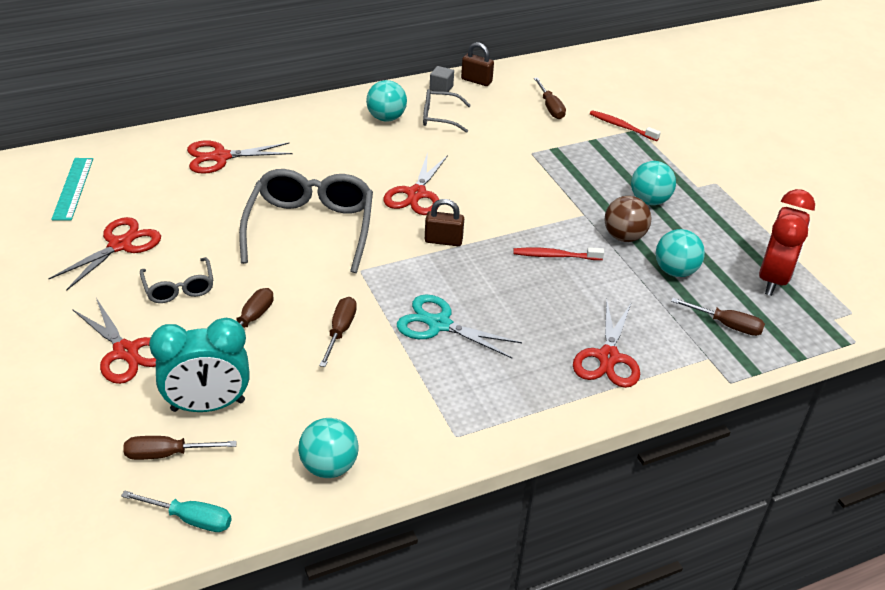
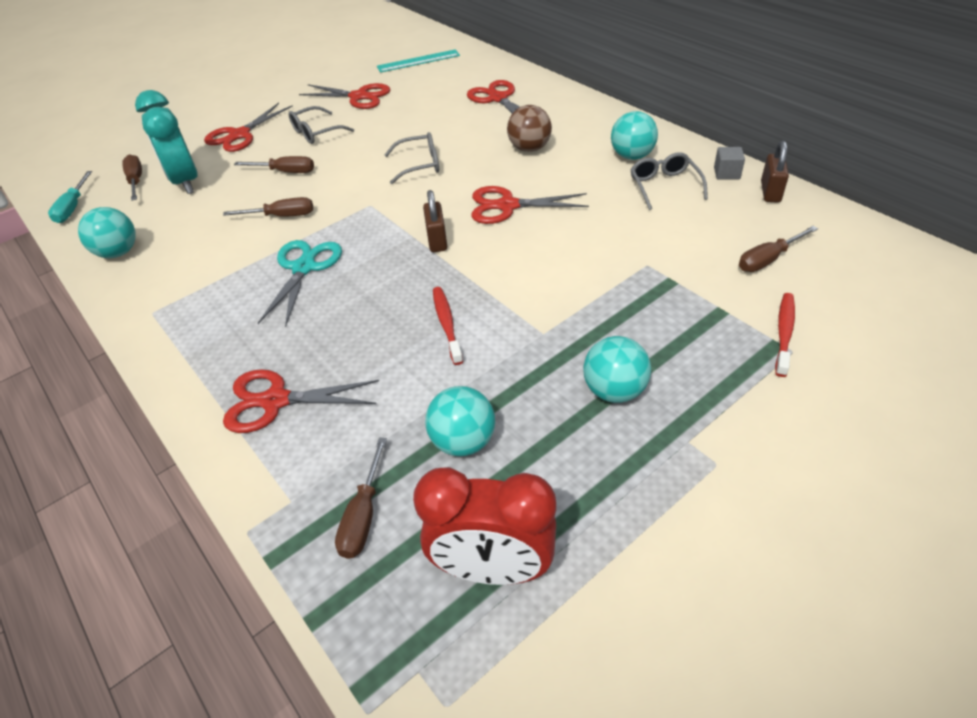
camera: 80 degrees right, 5 degrees up
grey glasses [239,169,373,273] -> grey glasses [385,132,439,184], size x0.52
brown ball [604,196,652,242] -> brown ball moved to [507,105,552,152]

